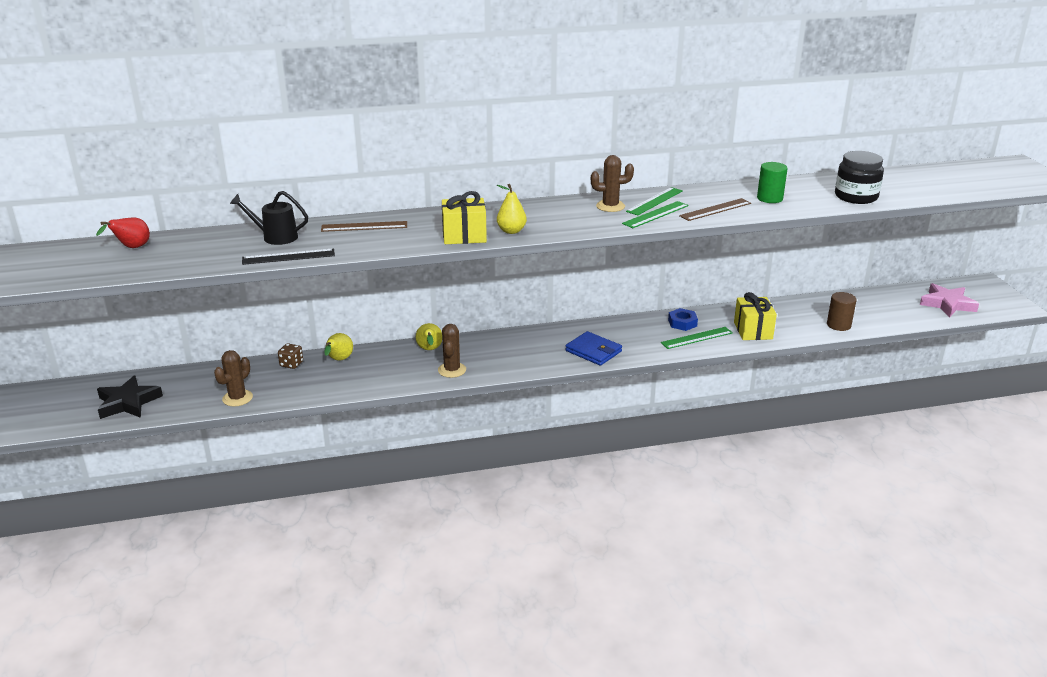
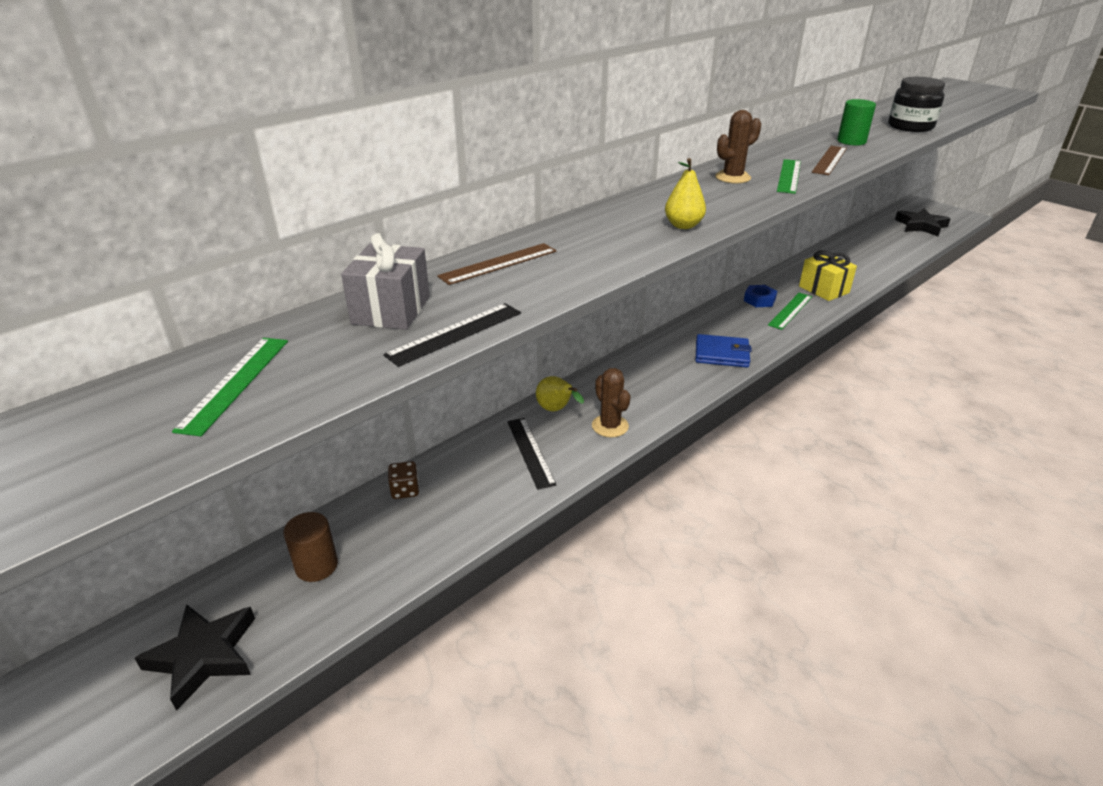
camera: 30 degrees left, 5 degrees up
red pear [96,217,150,248] -> none
brown cactus [214,350,253,407] -> none
black watering can [230,191,308,245] -> grey gift [341,233,430,330]
yellow pear [324,333,353,361] -> none
yellow gift [442,191,487,244] -> none
green ruler [626,187,683,215] -> green ruler moved to [172,338,288,436]
brown cylinder [827,292,857,331] -> brown cylinder moved to [283,512,338,582]
pink star [920,283,979,318] -> black star [895,208,950,236]
none -> black ruler [507,418,557,490]

